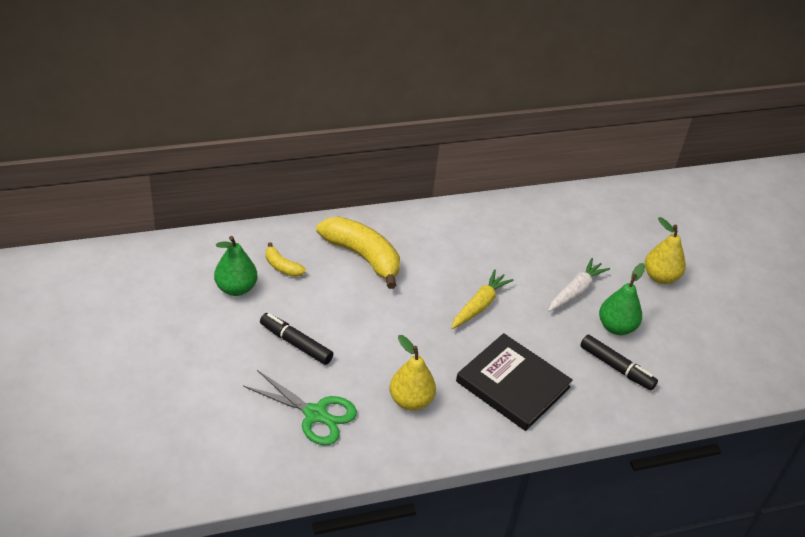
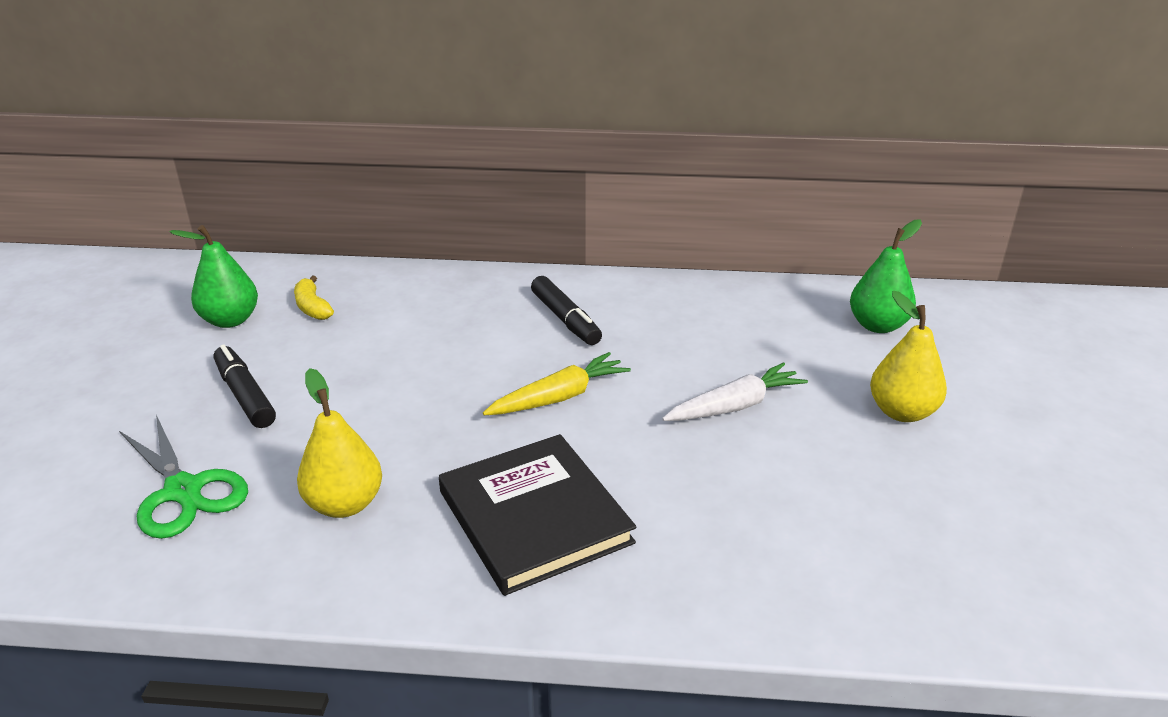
camera: 25 degrees right, 10 degrees down
yellow banana [316,217,400,289] -> none
black marker [580,335,658,390] -> black marker moved to [531,276,602,345]
green pear [599,263,645,335] -> green pear moved to [850,219,922,333]

